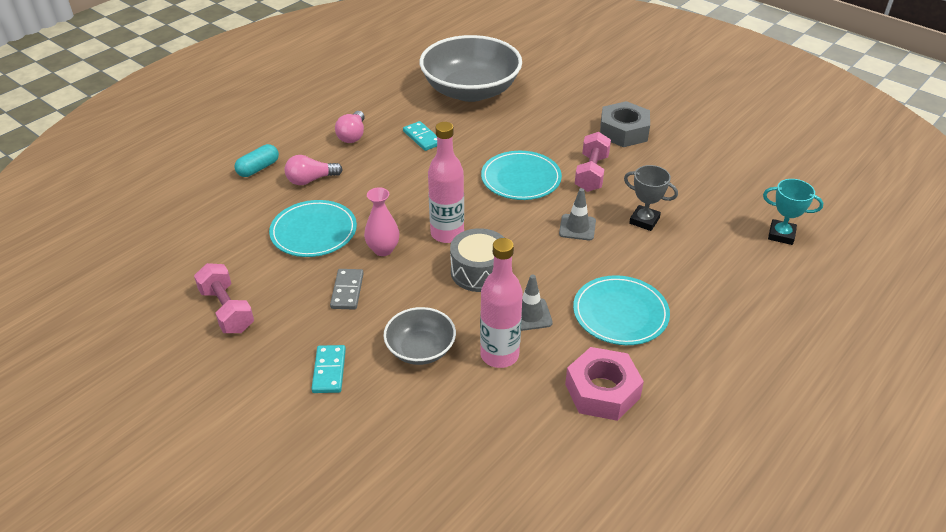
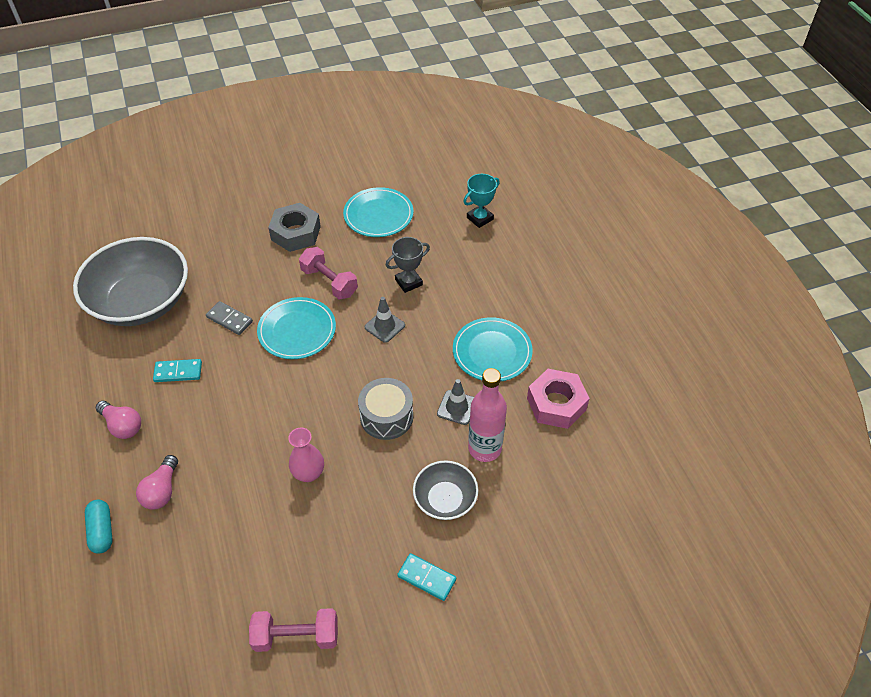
camera: 60 degrees left, 10 degrees up
turquoise plate [269,200,357,257] -> turquoise plate moved to [343,187,413,237]
grey domino [330,269,364,310] -> grey domino moved to [206,301,253,335]
pink bottle [428,122,464,243] -> none

